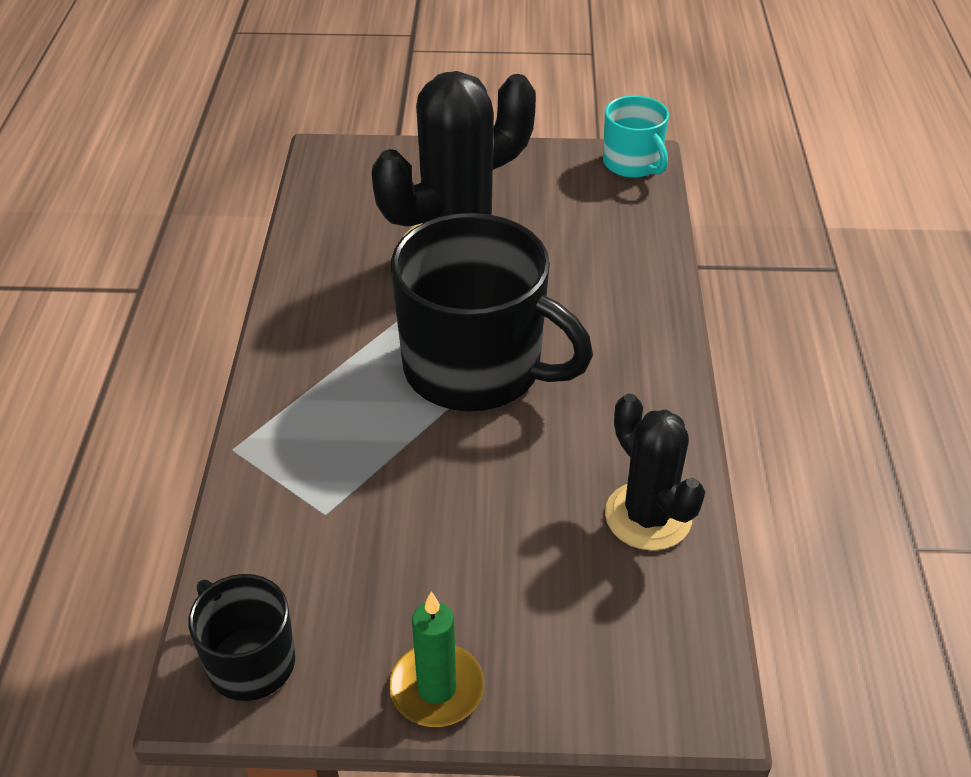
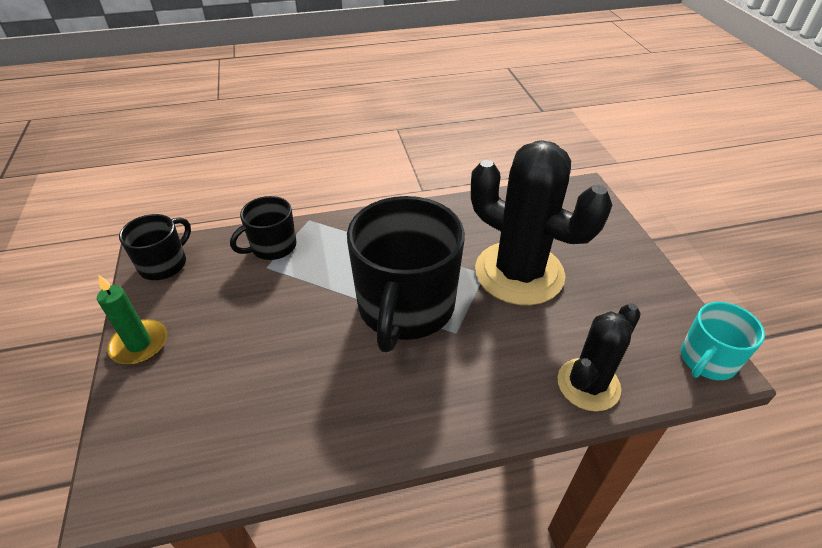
camera: 75 degrees right, 0 degrees up
black cactus [605,394,705,551] -> black cactus moved to [558,303,641,411]
none -> black mug [230,196,296,260]

